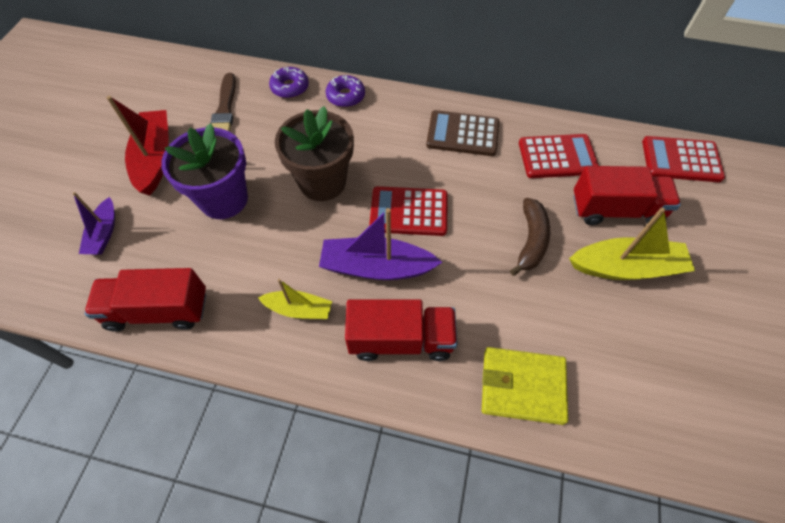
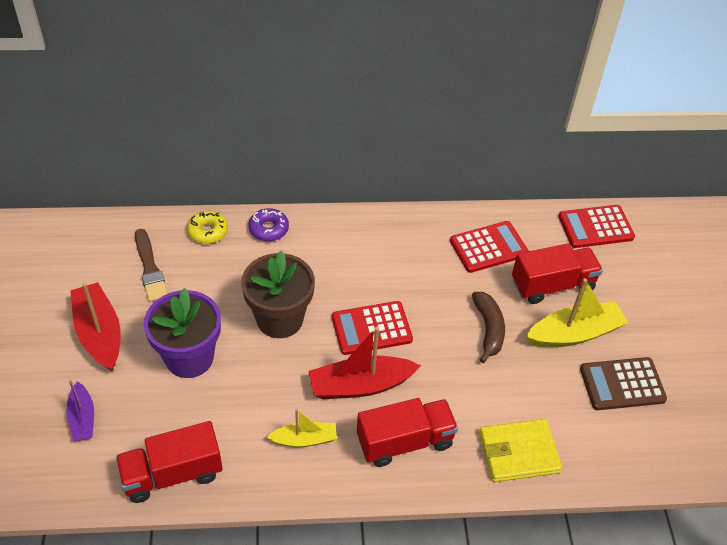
camera: 20 degrees left, 10 degrees down
purple donut [269,67,309,98] -> yellow donut [187,211,228,244]
purple boat [319,208,442,280] -> red boat [309,327,421,399]
brown calculator [426,110,499,156] -> brown calculator moved to [580,357,667,410]

